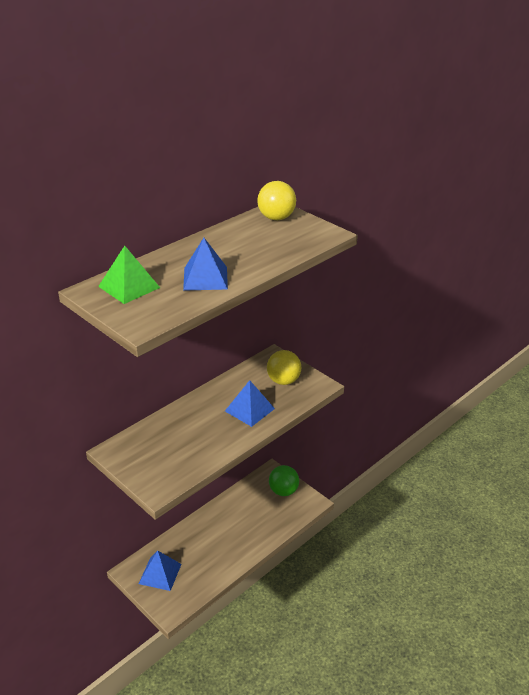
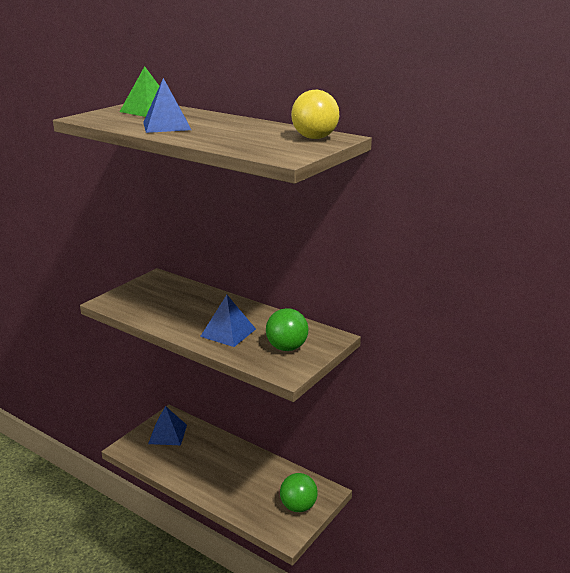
camera: 80 degrees right, 10 degrees down
yellow ball [267,350,301,385] -> green ball [266,308,308,351]

